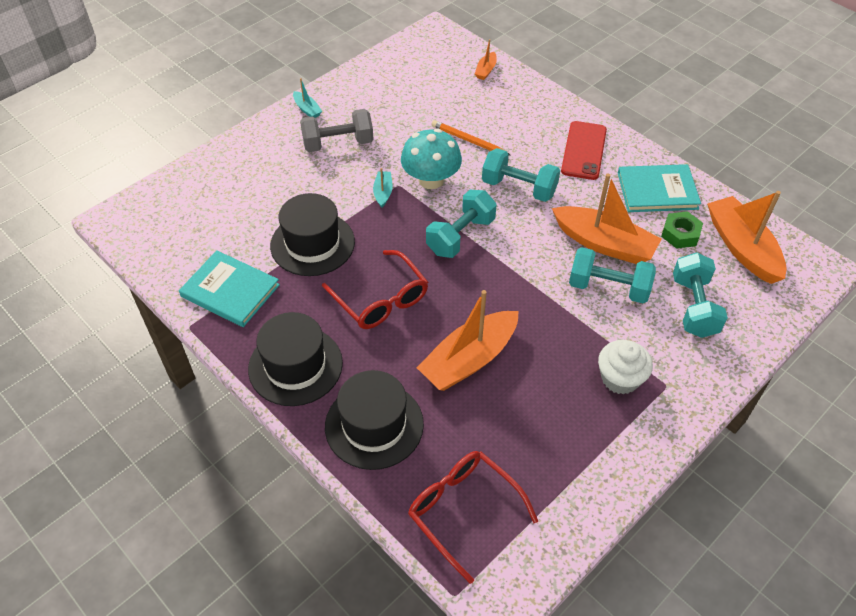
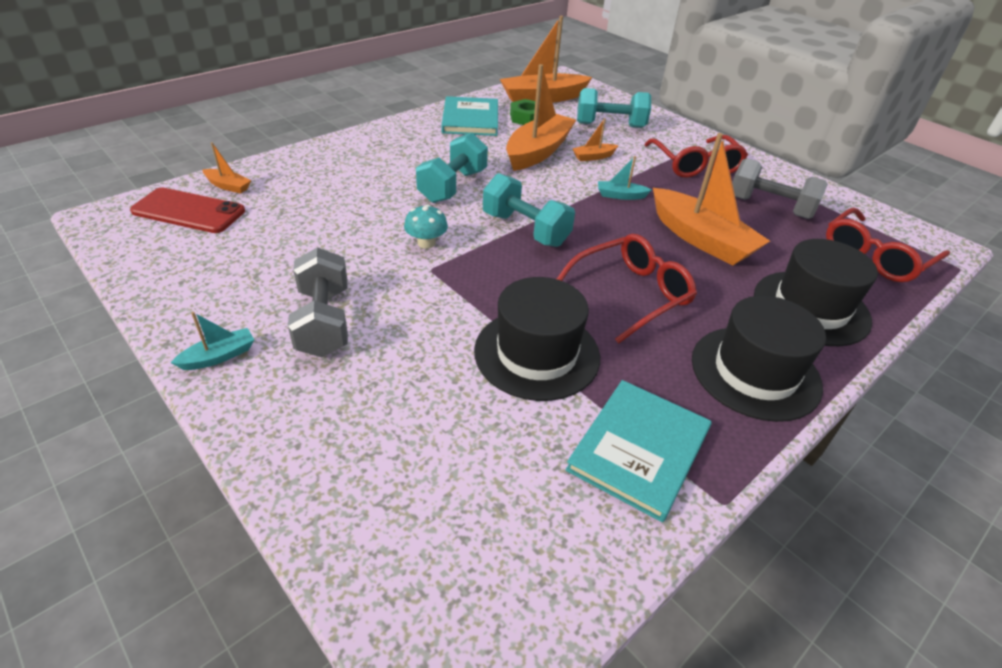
camera: 90 degrees left, 10 degrees down
turquoise boat [373,168,393,208] -> turquoise boat moved to [598,156,652,200]
turquoise mushroom [401,129,462,189] -> turquoise mushroom [404,204,448,249], size x0.54
orange pencil [431,120,511,156] -> none
red phone [561,121,607,180] -> red phone moved to [130,188,245,233]
turquoise dumbbell [569,247,656,304] -> orange boat [573,118,619,161]
white cupcake [598,340,653,395] -> red glasses [644,135,748,178]
none -> grey dumbbell [732,158,828,219]

